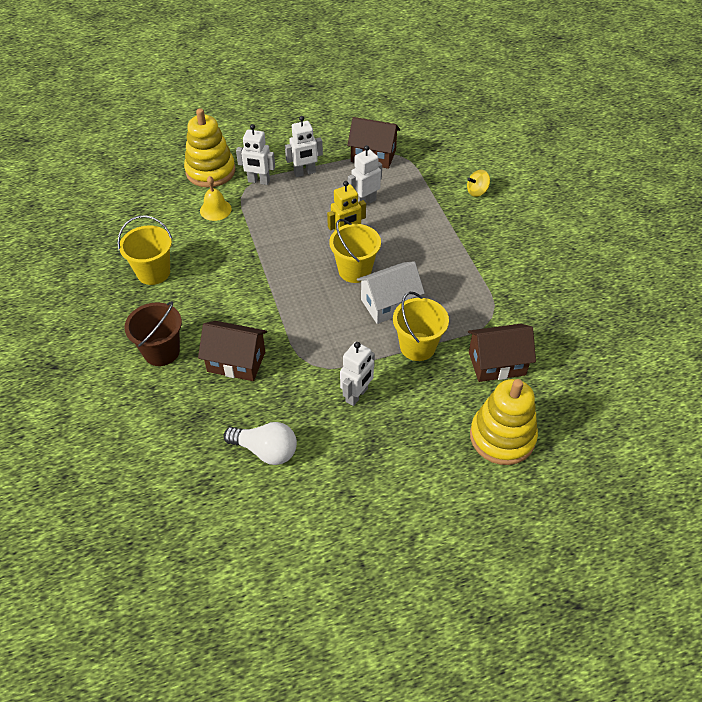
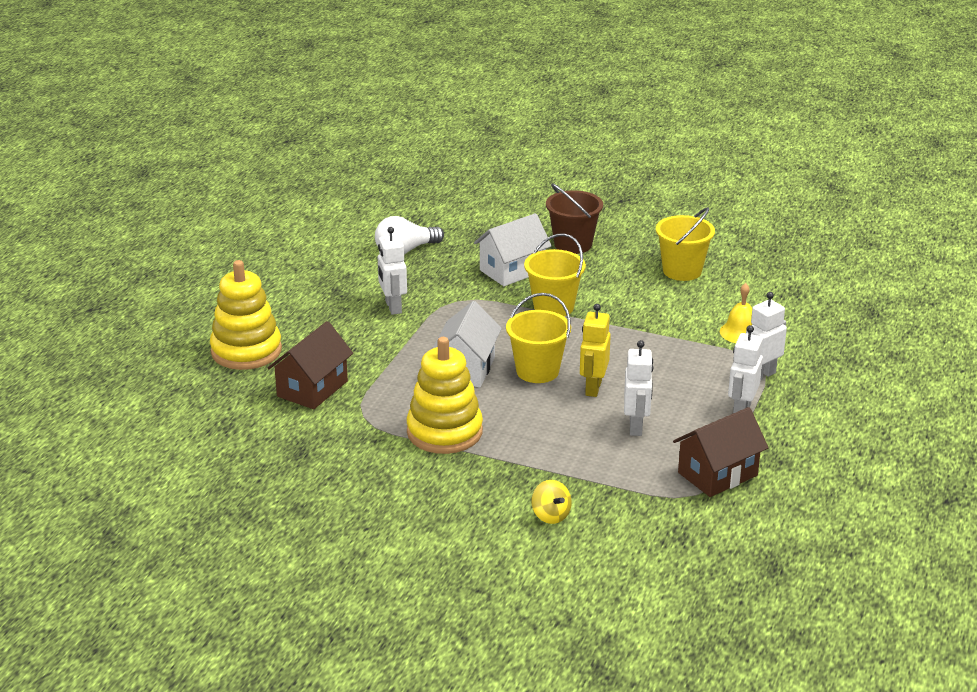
camera: 130 degrees right, 20 degrees down
yellow stacking toy [184,108,235,187] -> yellow stacking toy moved to [406,337,483,454]
brown house [198,321,267,381] -> white house [474,213,552,286]
yellow bucket [393,292,449,361] -> yellow bucket moved to [524,233,586,316]
yellow spinning top [467,170,490,197] -> yellow spinning top turned 135 degrees clockwise [531,480,572,524]

